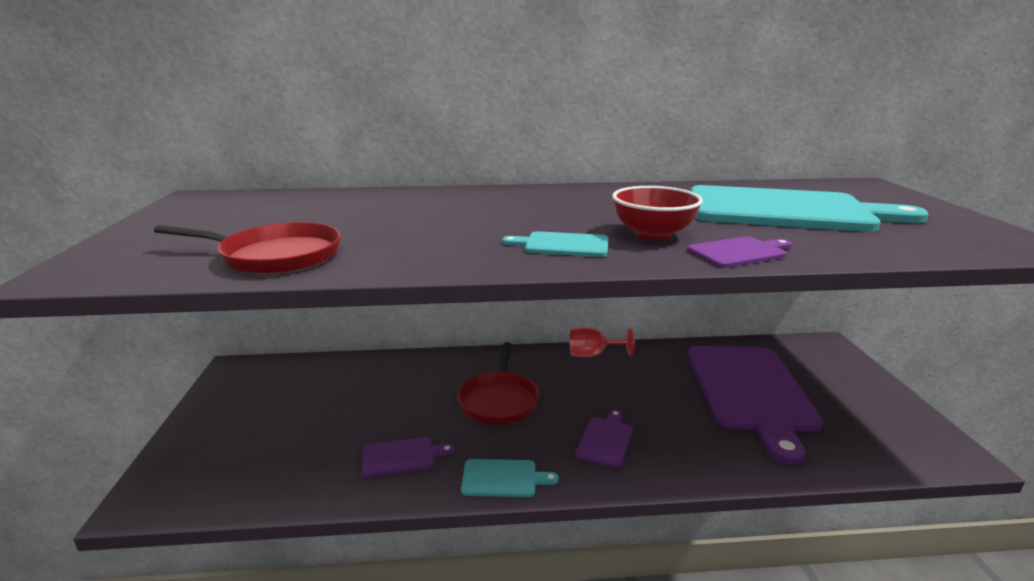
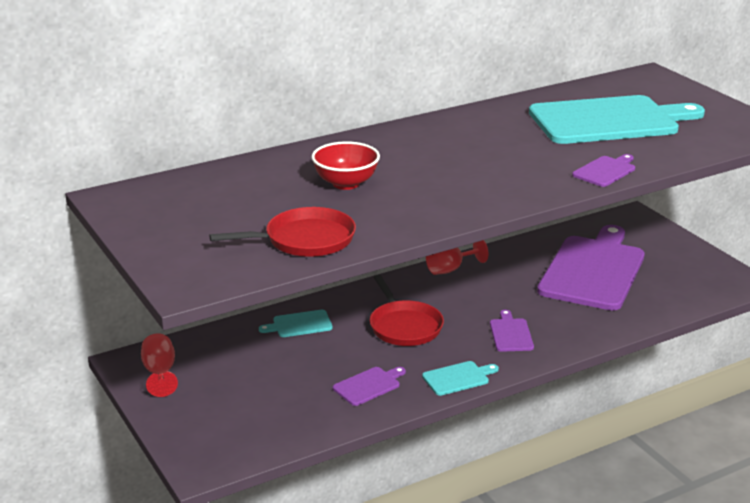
camera: 25 degrees left, 5 degrees up
turquoise cutting board [502,231,608,257] -> turquoise cutting board moved to [259,310,333,337]
red bowl [612,186,703,241] -> red bowl moved to [312,141,380,190]
purple cutting board [688,346,823,465] -> purple cutting board turned 135 degrees counterclockwise [537,225,645,311]
none -> red goblet [141,333,178,397]

